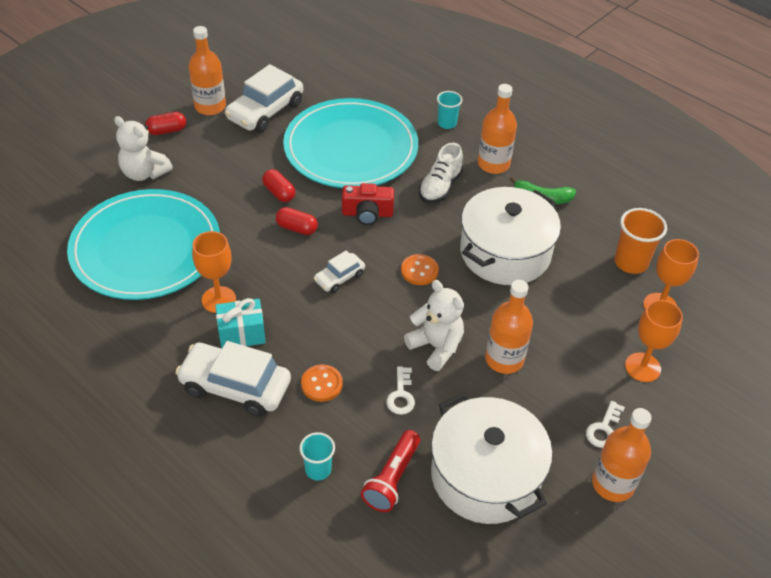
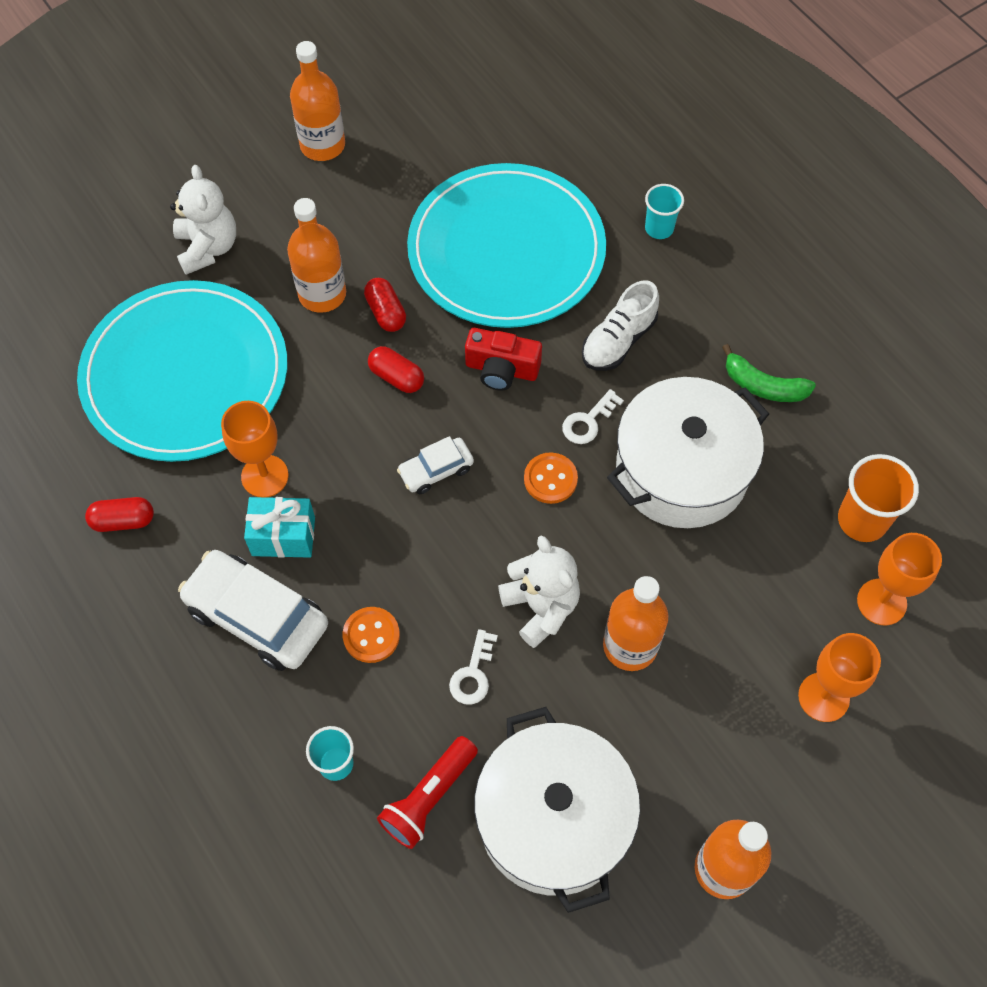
camera: 15 degrees right, 15 degrees up
white teddy bear [114,116,173,181] -> white teddy bear turned 150 degrees counterclockwise [170,165,236,275]
red capsule [145,112,186,135] -> red capsule moved to [85,497,154,532]
white car [225,64,303,133] -> none
orange bottle [478,84,517,174] -> orange bottle moved to [287,198,346,313]
white key [586,401,625,448] -> white key moved to [562,389,624,444]

